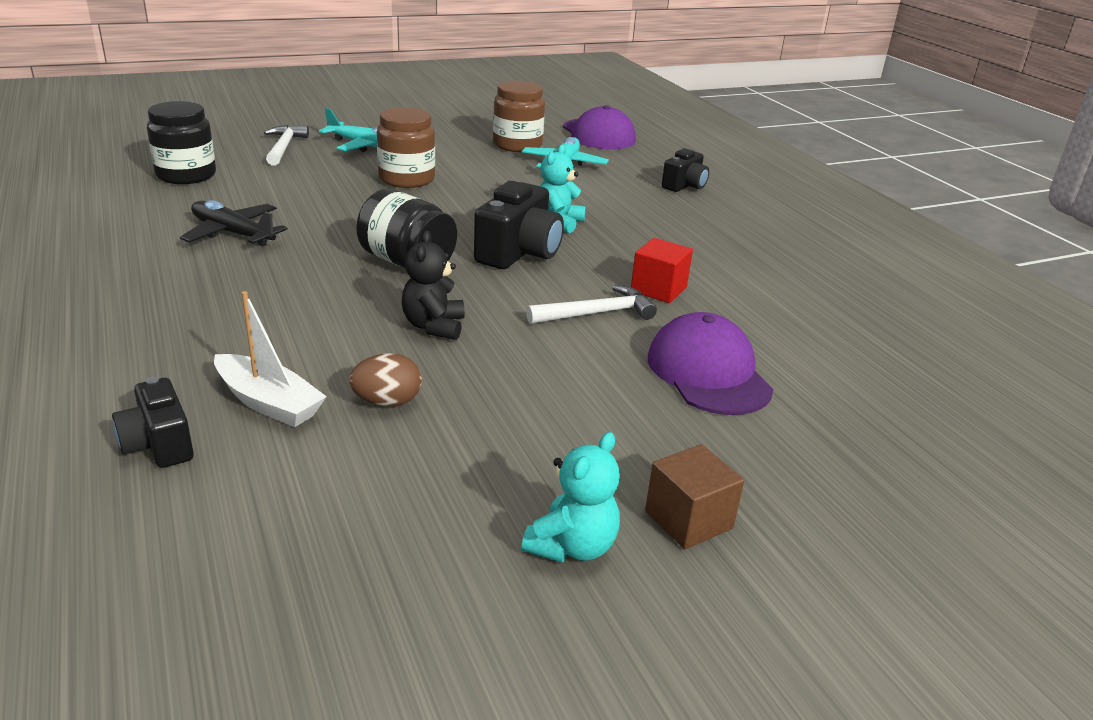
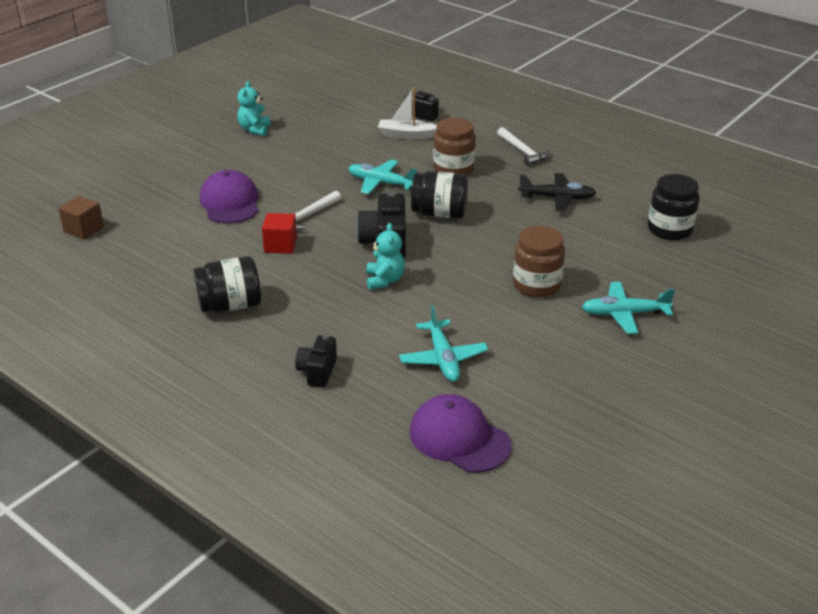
camera: 155 degrees right, 5 degrees up
white hammer [264,125,309,166] -> white hammer moved to [497,127,550,166]
brown egg [349,353,421,407] -> none
black teddy bear [402,231,465,340] -> turquoise plane [348,160,417,194]
brown jar [493,81,545,152] -> brown jar moved to [433,118,476,176]
brown cube [645,444,744,549] -> brown cube moved to [58,196,104,239]
purple cap [648,312,773,415] -> purple cap turned 150 degrees counterclockwise [200,170,258,224]
none -> black jar [194,256,261,313]

